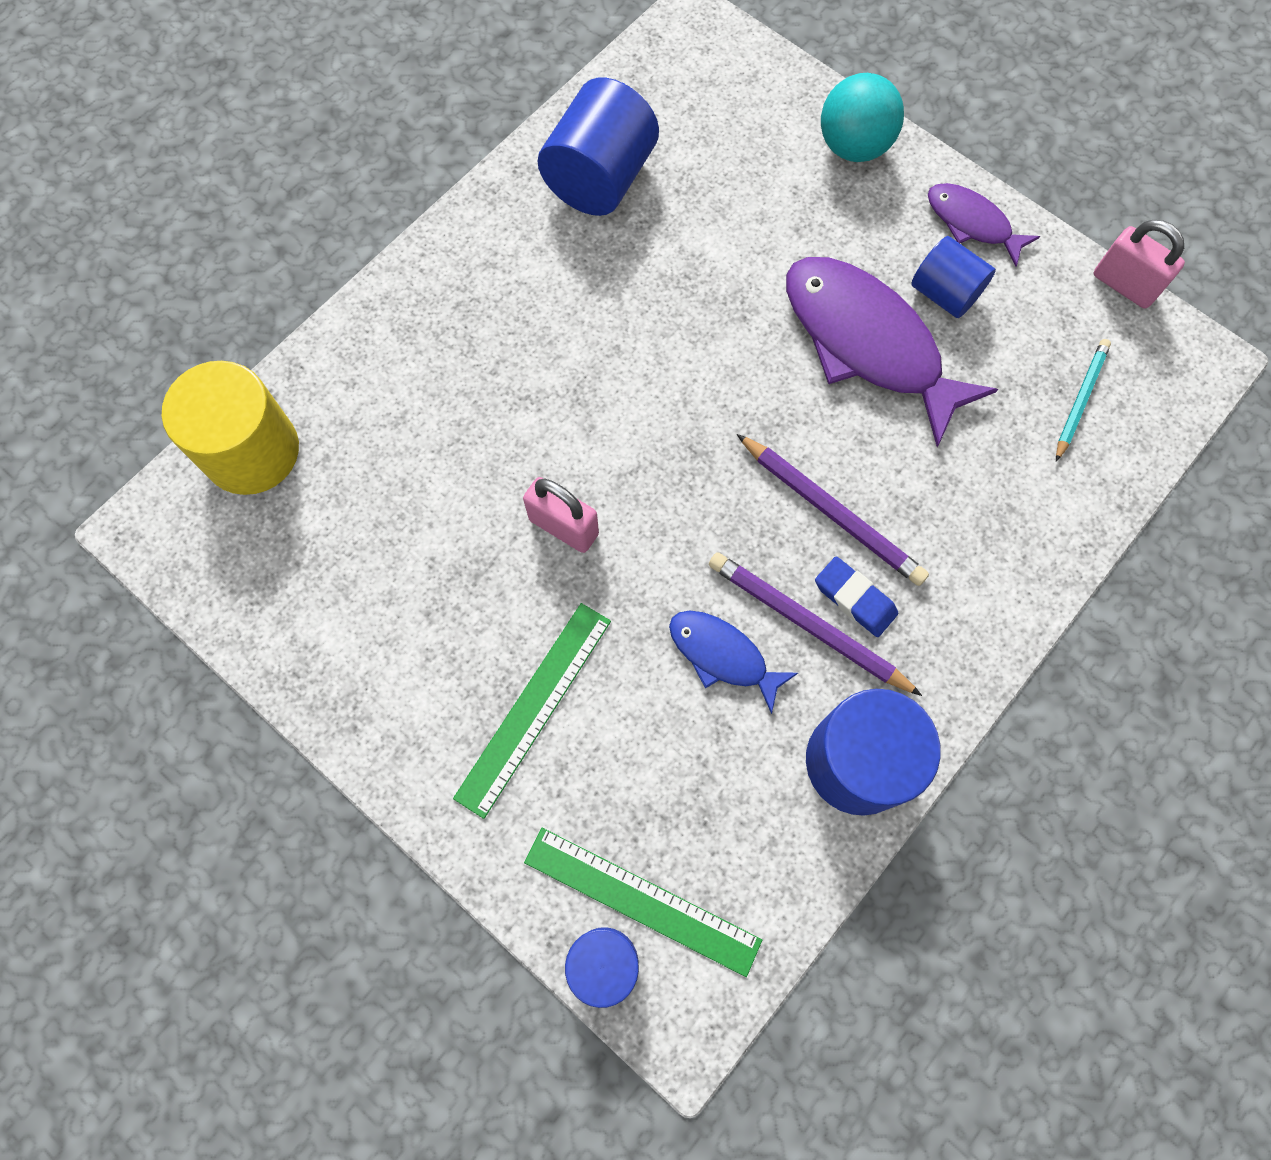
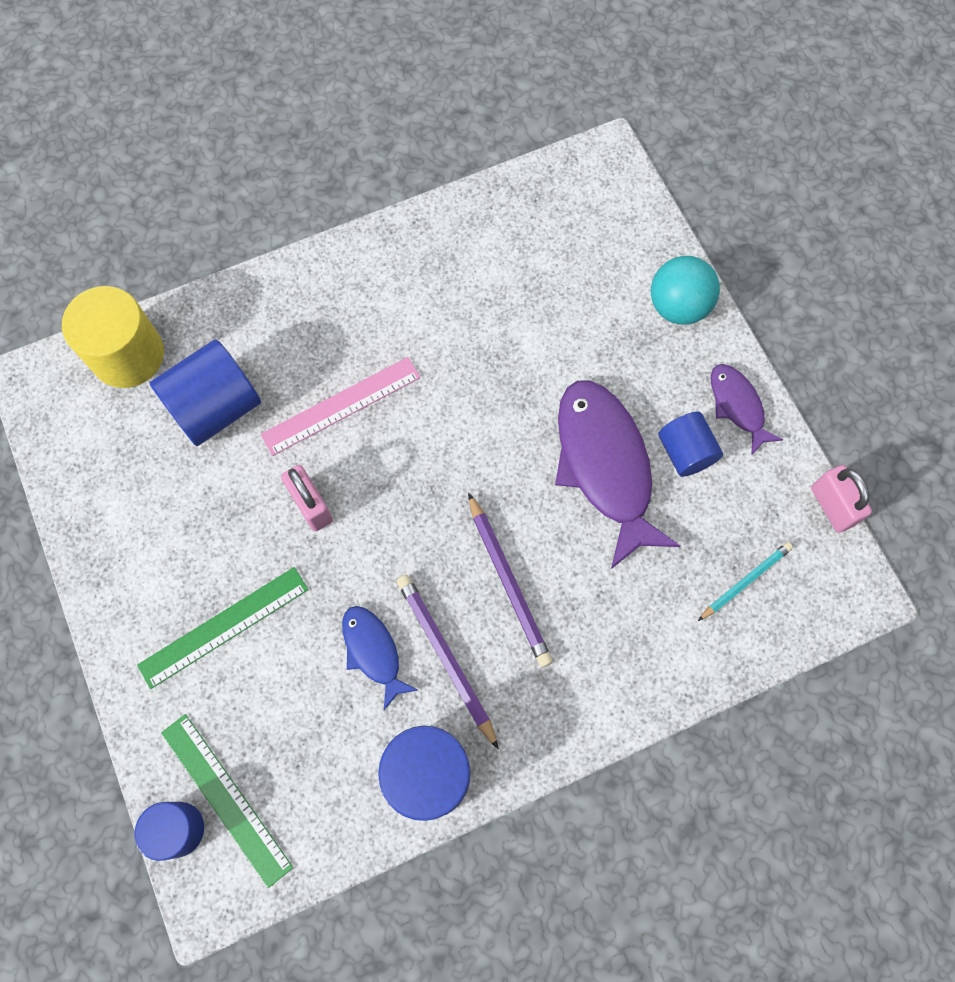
camera: 25 degrees right, 0 degrees up
blue cylinder [538,77,659,216] -> blue cylinder moved to [150,339,261,446]
blue eraser [815,556,898,637] -> none
none -> pink ruler [260,357,421,456]

